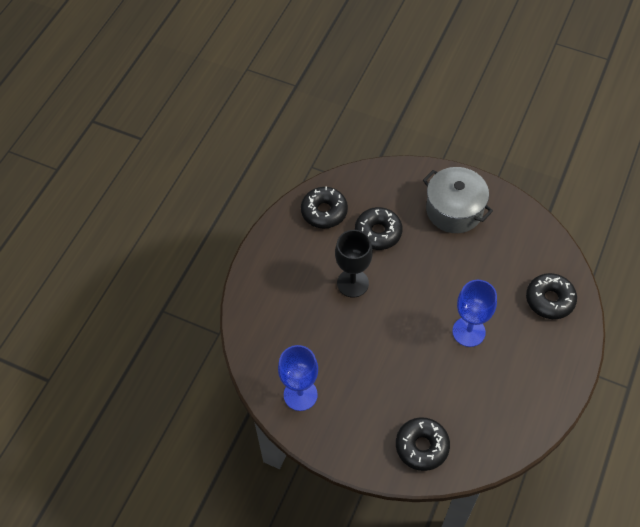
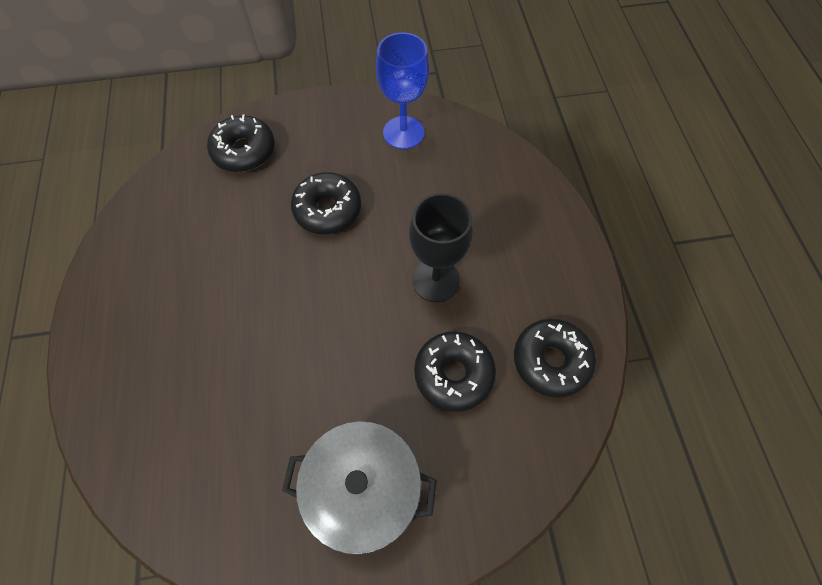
camera: 145 degrees right, 5 degrees up
blue goblet [452,280,497,347] -> none
black donut [526,273,577,319] -> black donut moved to [291,172,361,234]

